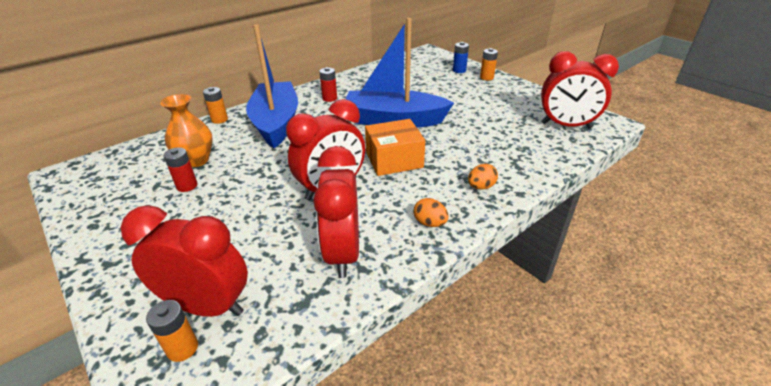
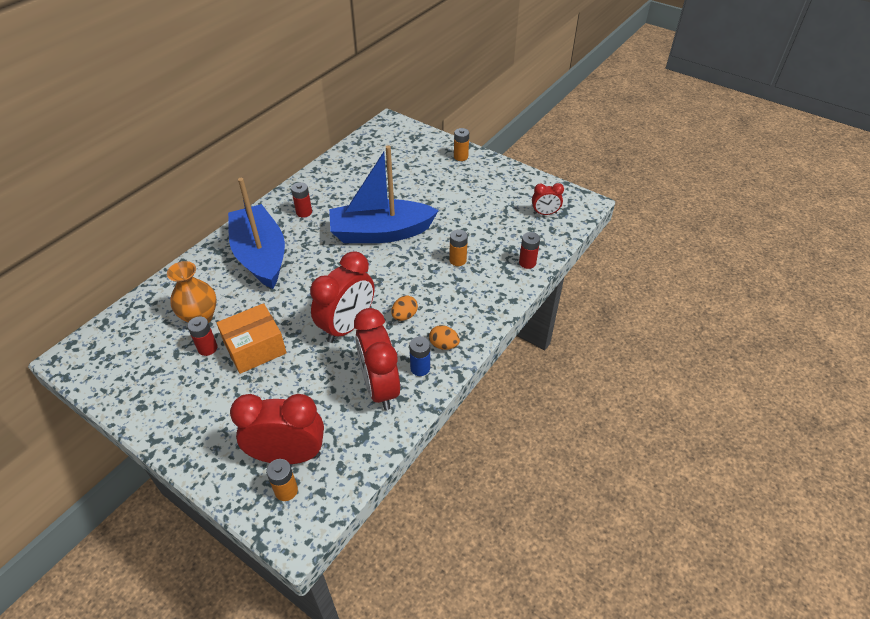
camera: 15 degrees left, 10 degrees up
orange battery [203,87,228,124] -> orange battery moved to [449,229,468,266]
orange box [365,119,425,176] -> orange box moved to [216,303,287,374]
blue battery [453,42,469,73] -> blue battery moved to [409,336,430,376]
orange egg [468,164,498,190] -> orange egg moved to [391,296,418,321]
red clock [541,51,619,128] -> red clock [532,183,564,215], size x0.51
none -> red battery [519,232,540,269]

